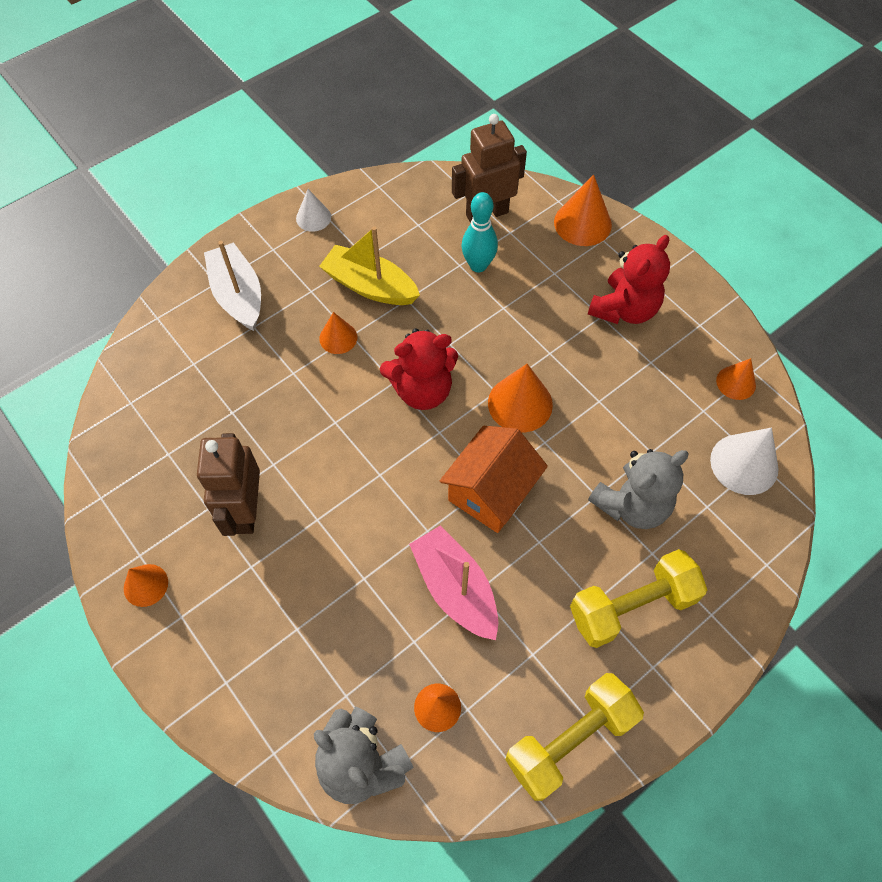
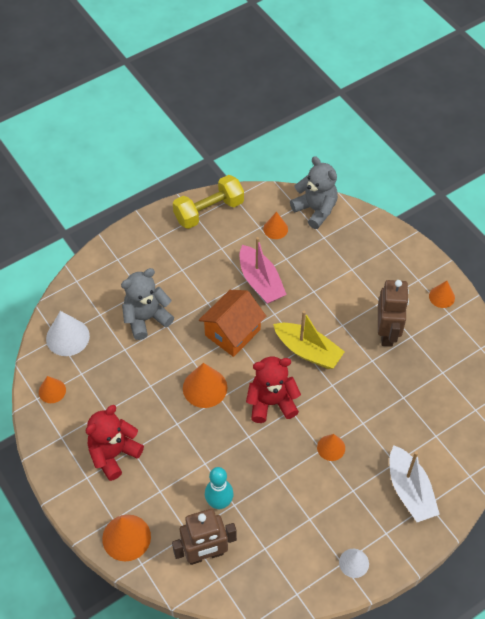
camera: 175 degrees left, 5 degrees down
yellow boat [319,226,420,305] -> yellow boat moved to [273,311,345,369]
yellow dumbbell [570,549,707,648] -> none

